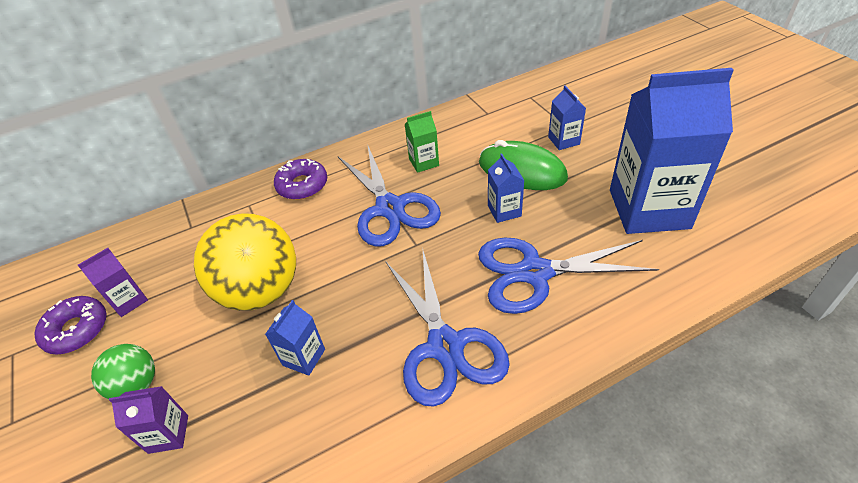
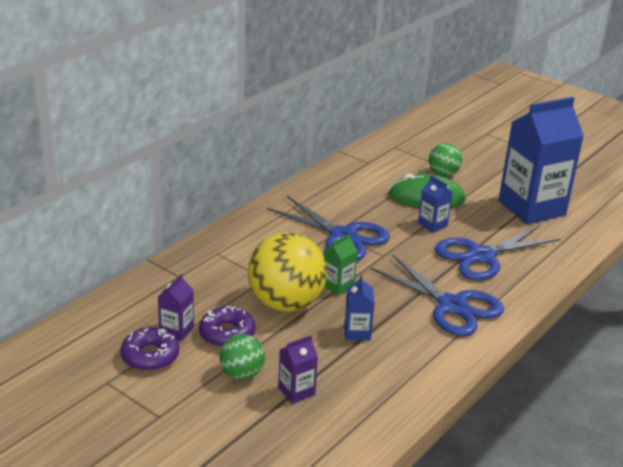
camera: 30 degrees left, 15 degrees down
purple donut [274,159,327,200] -> purple donut moved to [199,306,255,348]
green carton [405,111,439,173] -> green carton moved to [323,234,358,295]
blue carton [548,86,586,150] -> green ball [429,143,462,177]

